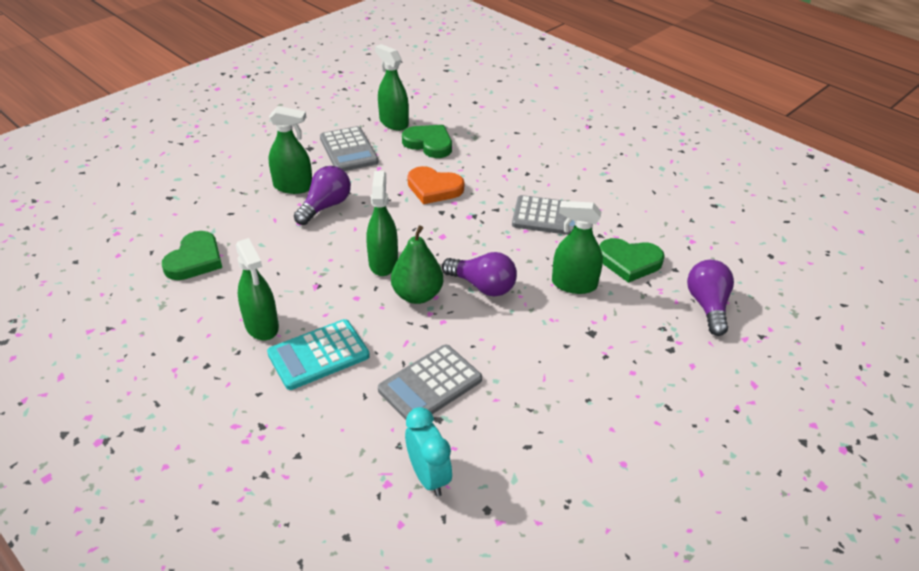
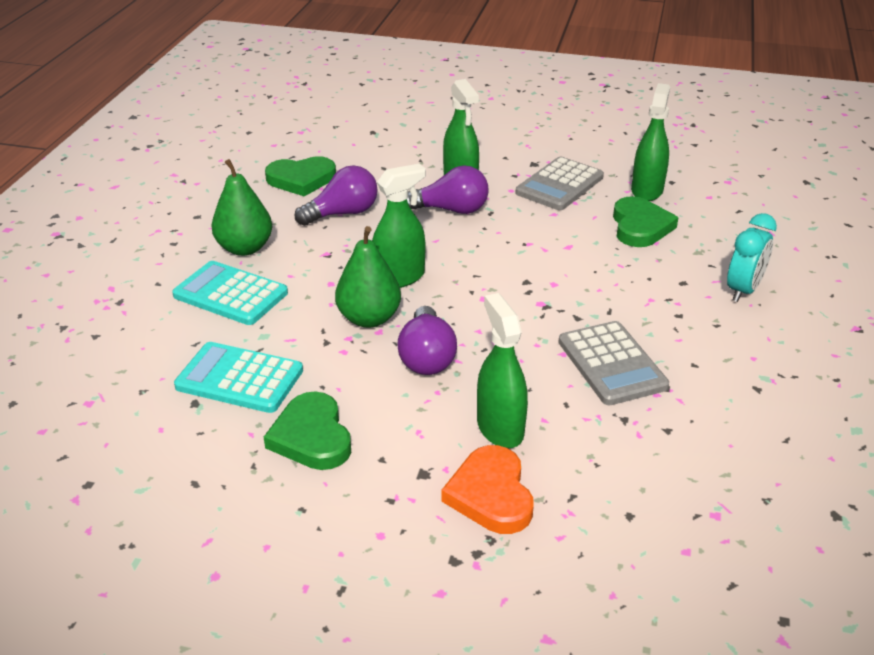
camera: 60 degrees right, 5 degrees down
green spray bottle [235,238,279,340] -> green pear [211,159,272,256]
grey calculator [378,345,482,420] -> turquoise calculator [174,342,303,413]
turquoise clock [405,407,452,497] -> turquoise clock moved to [727,213,777,302]
orange heart [407,166,465,204] -> orange heart moved to [441,445,534,534]
green heart [599,238,665,283] -> green heart moved to [264,391,351,470]
purple light bulb [687,260,734,336] -> purple light bulb moved to [294,165,378,226]

